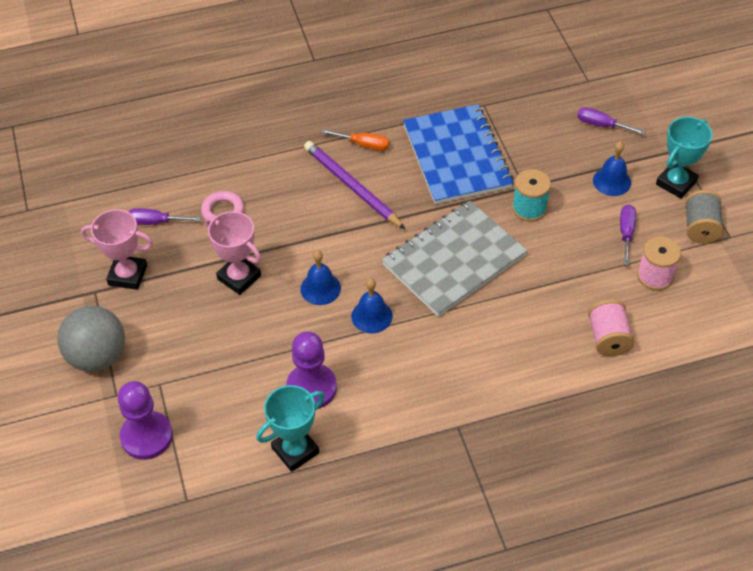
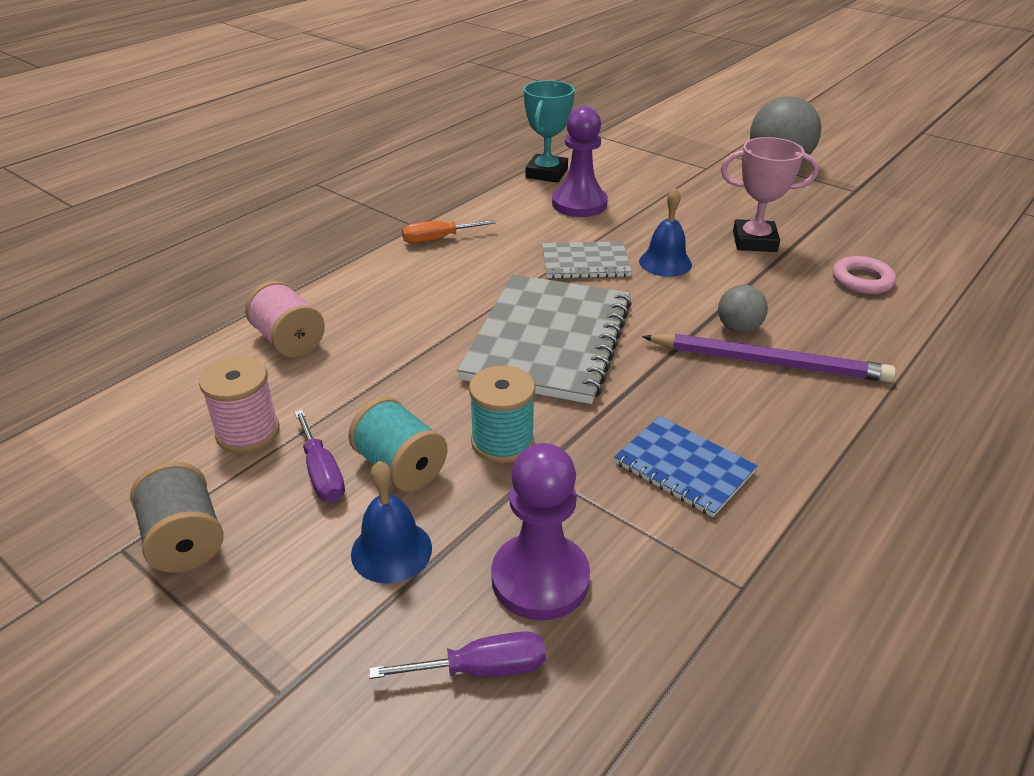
camera: 145 degrees right, 15 degrees down
pink trophy [81,209,153,290] -> none
purple pawn [118,381,173,460] -> purple pawn moved to [491,443,590,620]
purple screwdriver [128,208,201,225] -> none
orange screwdriver [321,129,389,151] -> orange screwdriver moved to [402,220,496,243]
blue bell [351,278,393,333] -> grey notebook [542,241,632,279]
blue notebook [403,104,513,204] -> blue notebook [614,416,758,517], size x0.53
turquoise trophy [656,117,712,199] -> none
none -> turquoise spool [348,397,447,492]
none -> grey ball [718,285,768,333]

